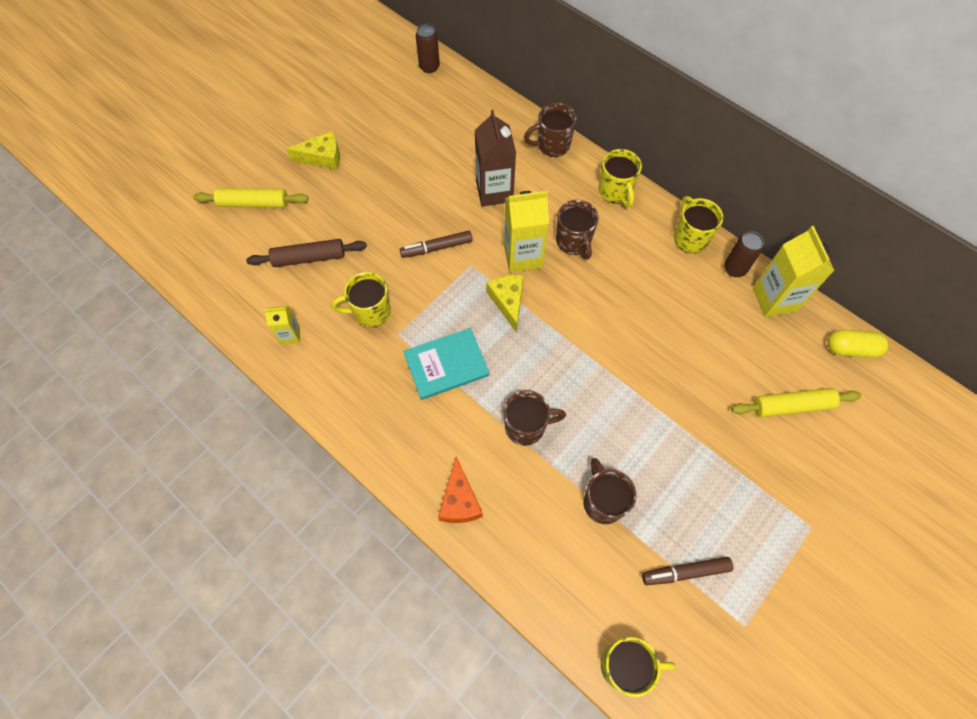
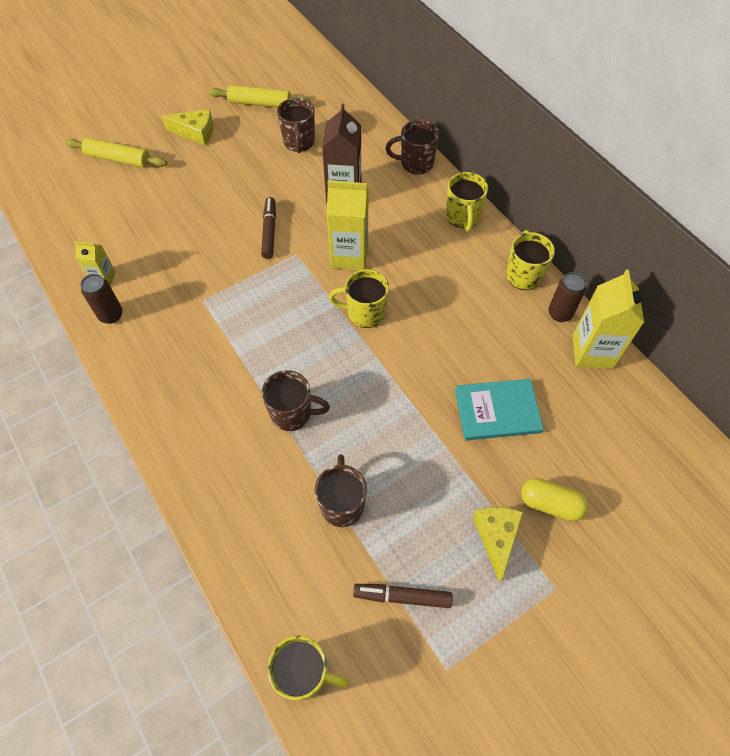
camera: 15 degrees right, 5 degrees down
brown rolling pin [246,239,367,267] -> none
yellow mug [331,272,391,327] -> yellow mug moved to [329,269,389,328]
brown marker [400,231,473,258] -> brown marker turned 90 degrees clockwise [261,197,276,259]
turquoise book [403,328,489,400] -> turquoise book moved to [455,379,544,441]
brown can [416,24,440,73] -> brown can moved to [80,274,123,324]
orange cheese [438,457,483,523] -> none
yellow cheese [487,275,524,333] -> yellow cheese moved to [473,507,524,581]
brown mug [556,200,599,260] -> brown mug moved to [277,98,315,153]
yellow rolling pin [731,388,861,417] -> yellow rolling pin moved to [208,85,310,107]
yellow capsule [828,329,889,358] -> yellow capsule moved to [521,478,589,521]

